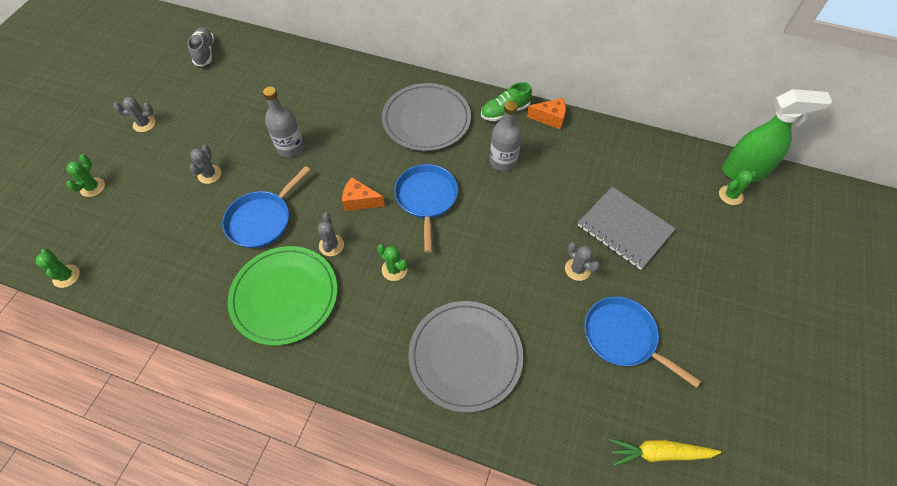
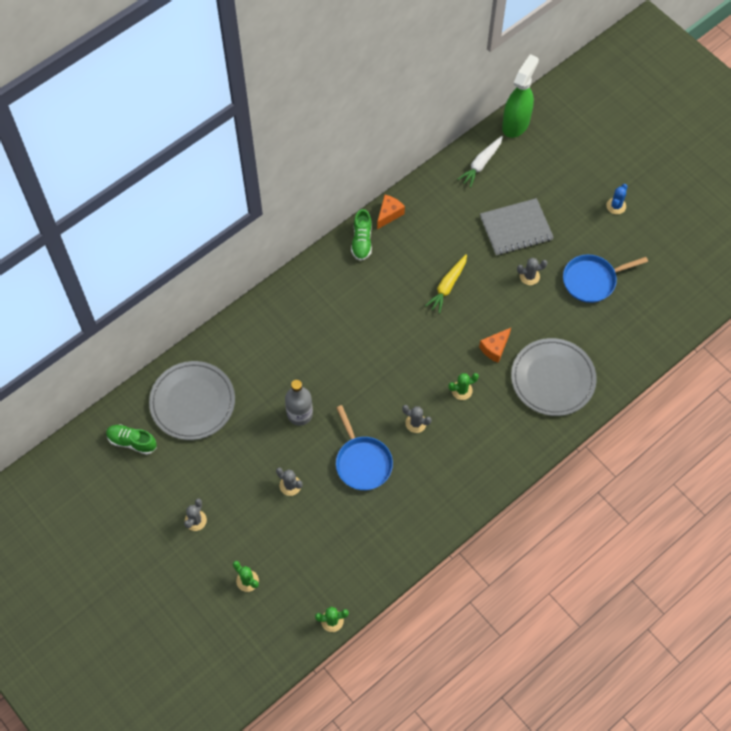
camera: 60 degrees left, 5 degrees up
grey shoe [187,27,214,67] -> green shoe [106,424,157,455]
green plate [228,246,337,346] -> none
orange cheese [342,177,385,211] -> orange cheese moved to [479,328,511,363]
grey plate [382,83,471,151] -> grey plate moved to [149,361,235,440]
blue pan [394,164,458,253] -> none
grey bottle [490,101,522,171] -> none
yellow carrot [609,439,722,466] -> yellow carrot moved to [425,254,467,314]
green cactus [719,170,756,205] -> none
none -> white carrot [457,136,503,187]
none -> blue cactus [606,184,628,214]

